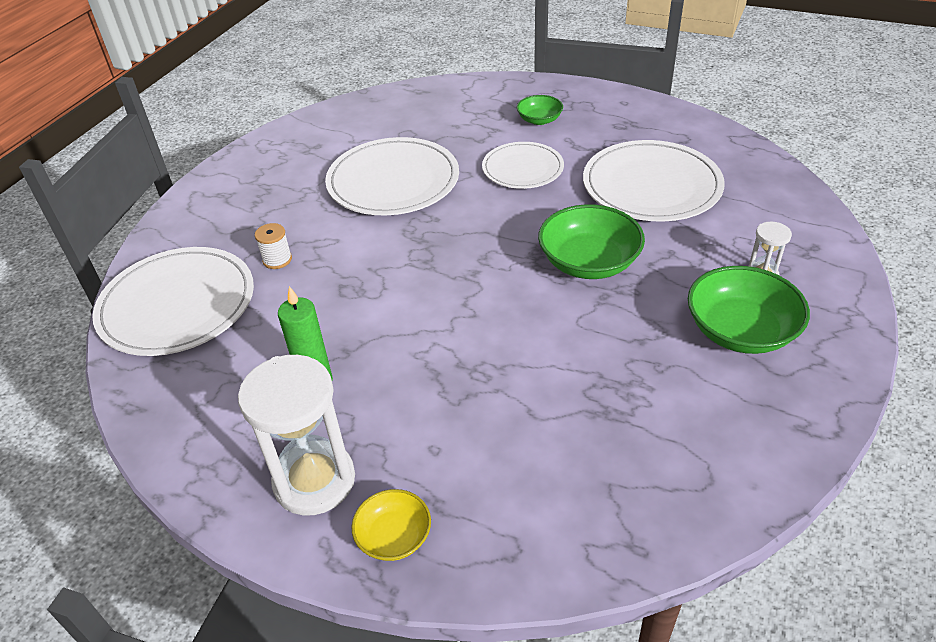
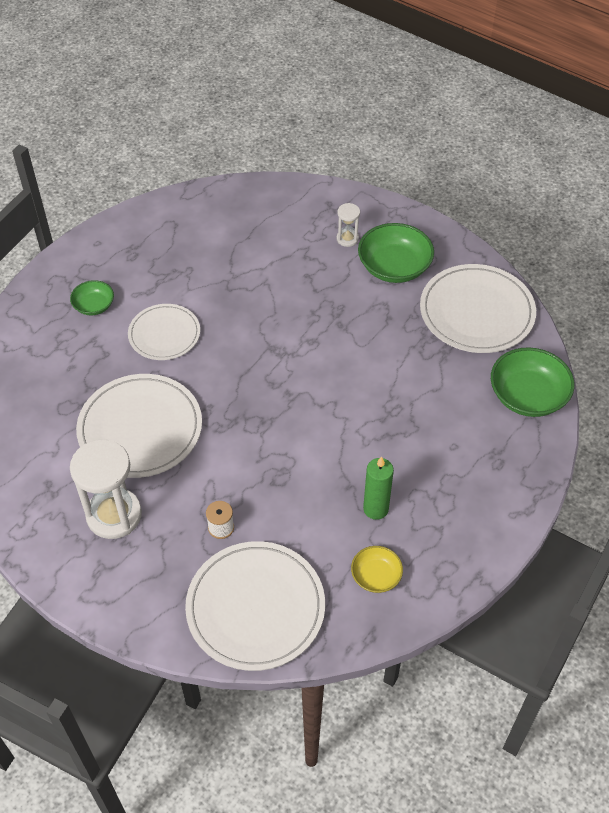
camera: 80 degrees left, 10 degrees up
white hourglass [238,355,355,516] -> white hourglass moved to [70,439,142,539]
yellow bowl [351,489,431,561] -> yellow bowl moved to [351,546,403,593]
green bowl [538,204,645,279] -> green bowl moved to [491,347,575,417]
white plate [583,140,725,221] -> white plate moved to [420,264,536,353]

